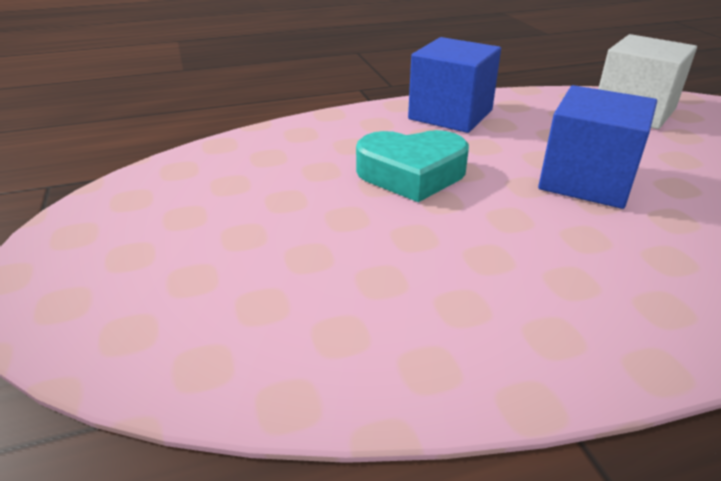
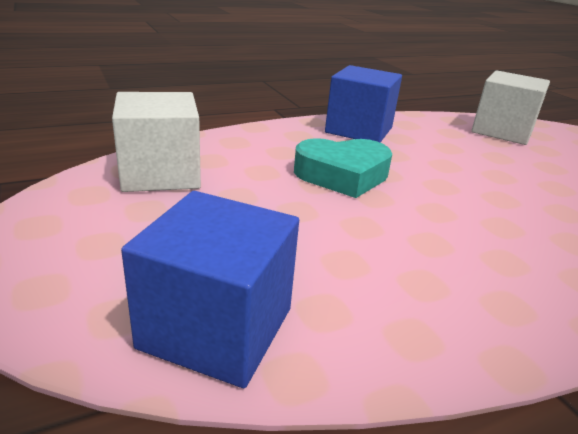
camera: 10 degrees left, 5 degrees down
blue cube [538,85,657,209] -> blue cube moved to [121,191,299,388]
none -> white cube [112,92,201,192]

